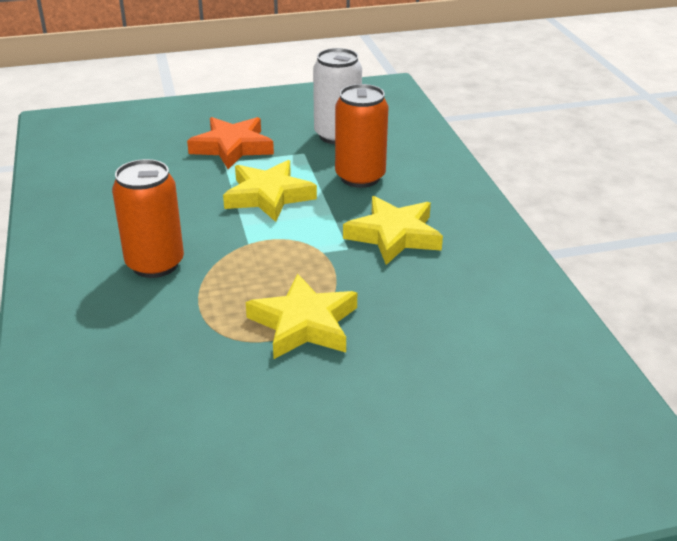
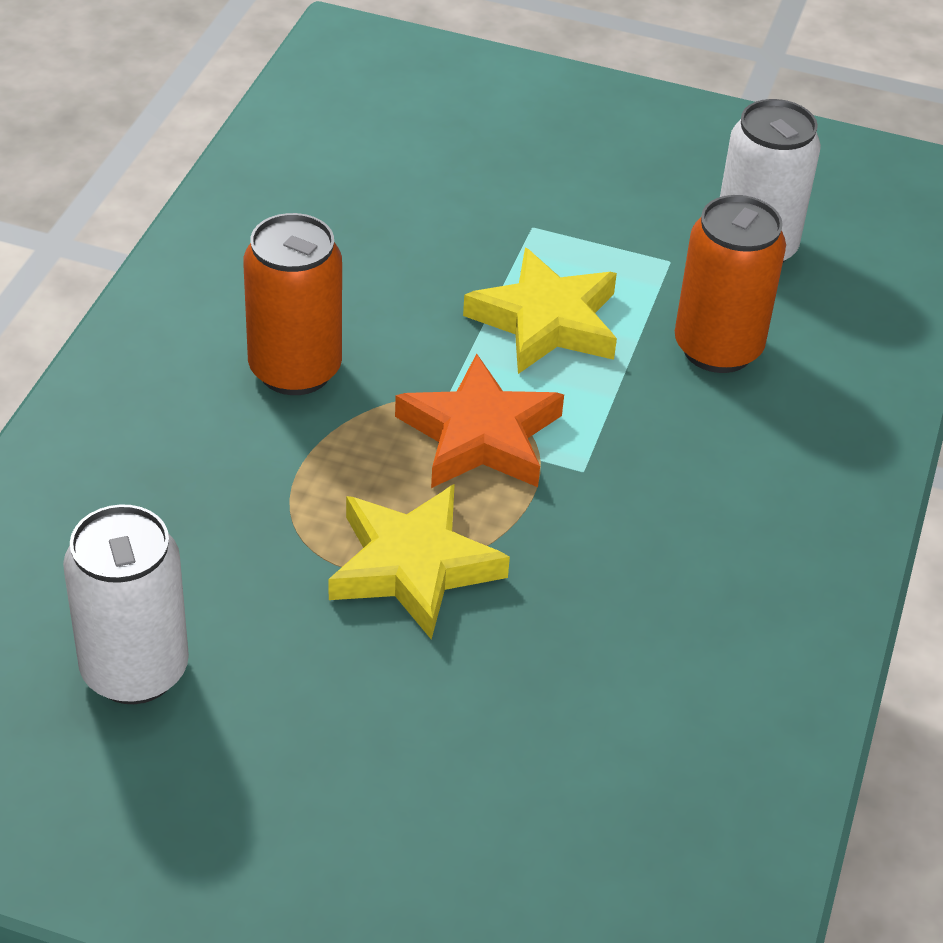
camera: 30 degrees right, 10 degrees up
orange star [187,117,274,169] -> orange star moved to [395,354,564,488]
yellow star [343,196,443,265] -> none
none -> white can [63,504,189,704]

